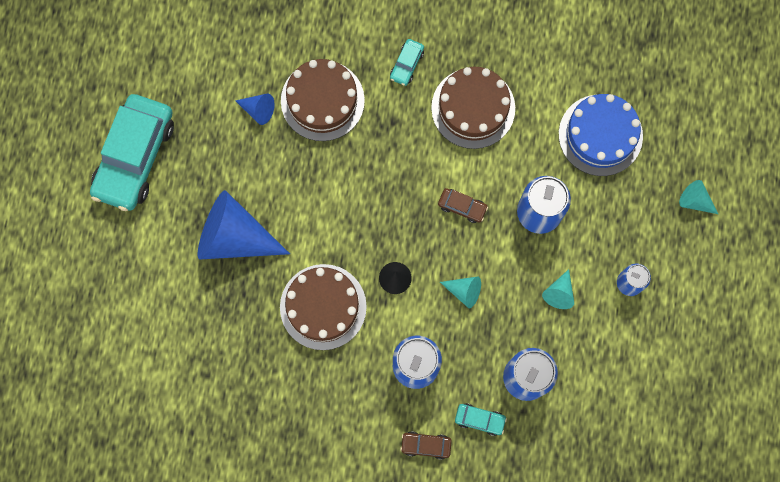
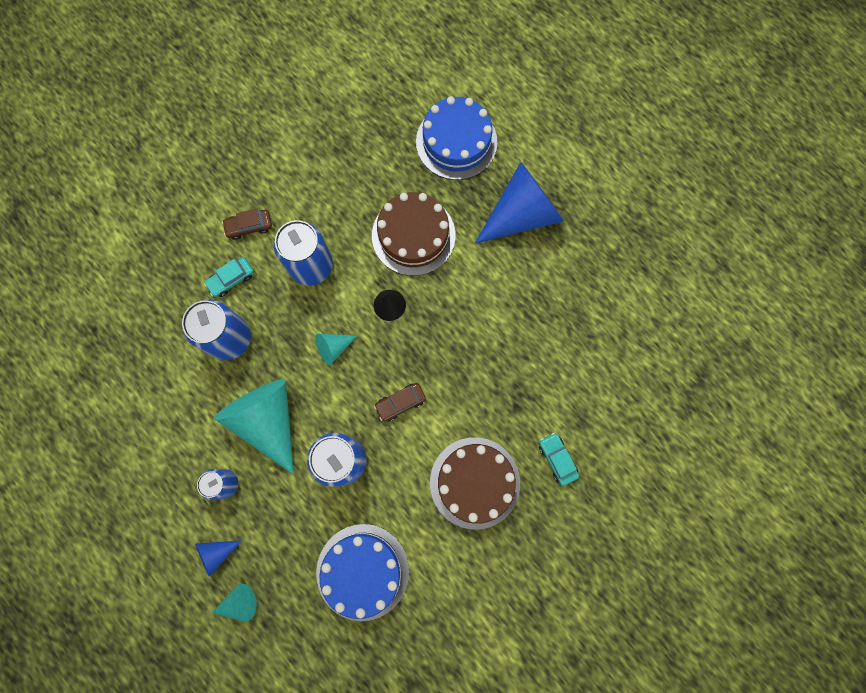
camera: 130 degrees right, 0 degrees up
turquoise car [90,94,174,211] -> none
blue cone [235,94,275,125] -> blue cone moved to [195,540,242,577]
brown cake [281,59,365,141] -> none
brown car [400,431,452,460] -> brown car turned 150 degrees counterclockwise [222,209,272,240]
turquoise cone [542,269,574,309] -> turquoise cone [214,379,294,475], size x2.22
none -> blue cake [416,96,497,180]

